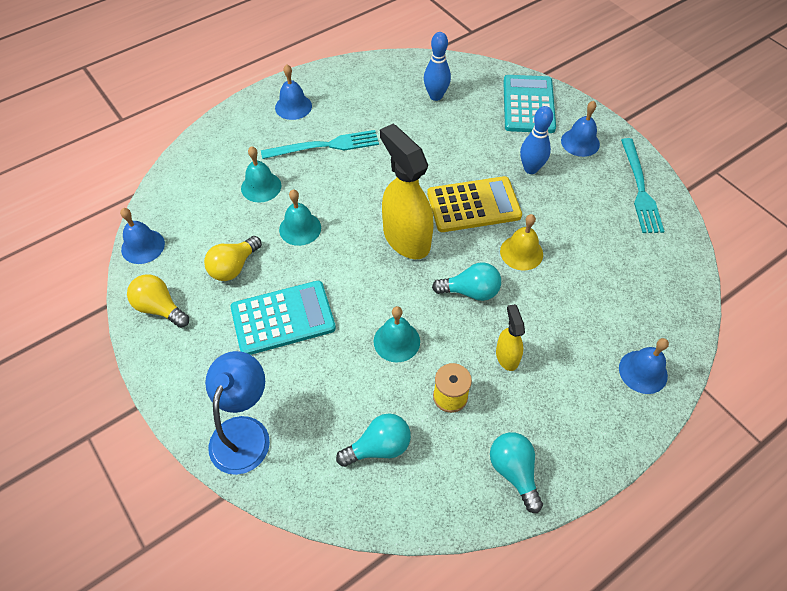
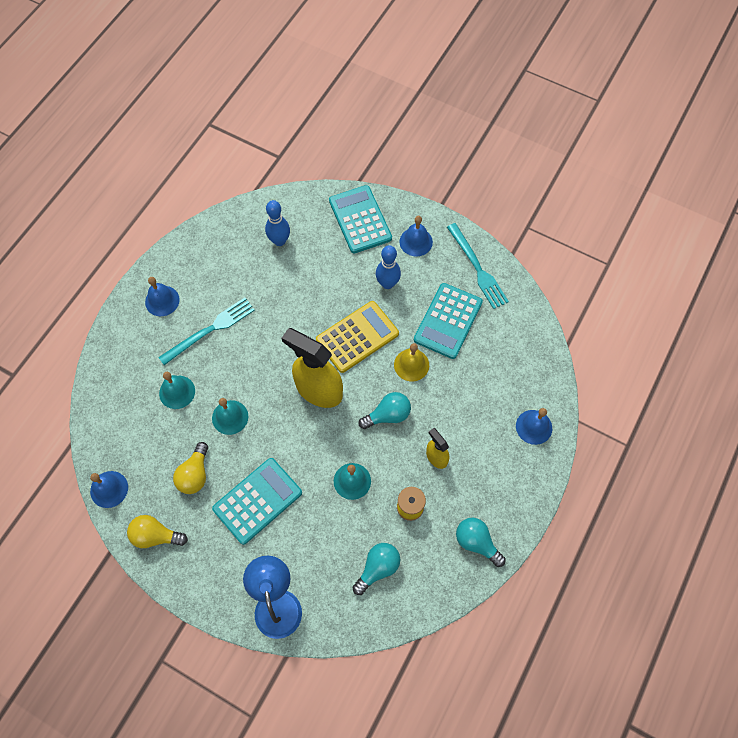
camera: 25 degrees left, 10 degrees up
none -> turquoise calculator [414,283,483,359]

